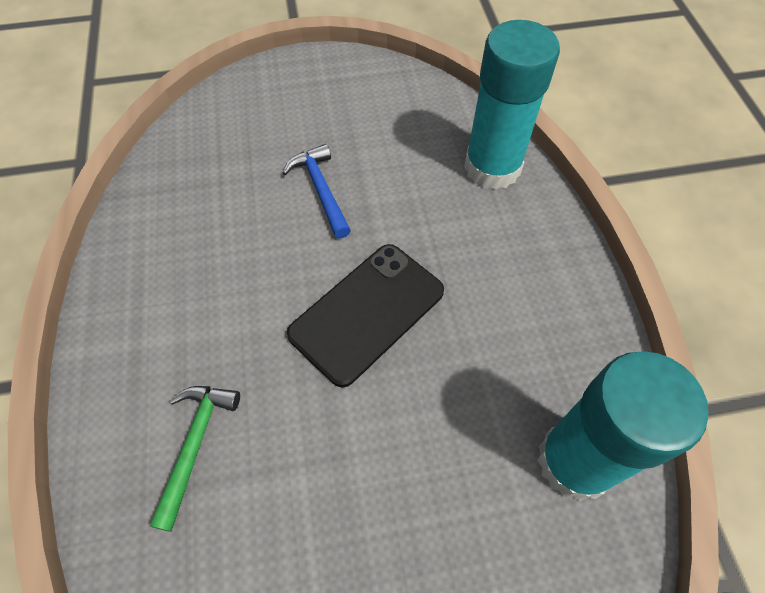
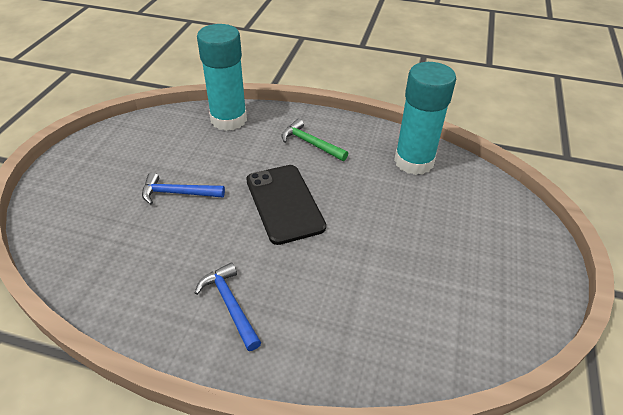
camera: 65 degrees left, 15 degrees down
green hammer [150,386,240,532] -> green hammer moved to [282,119,348,161]
none -> blue hammer [195,262,261,351]

